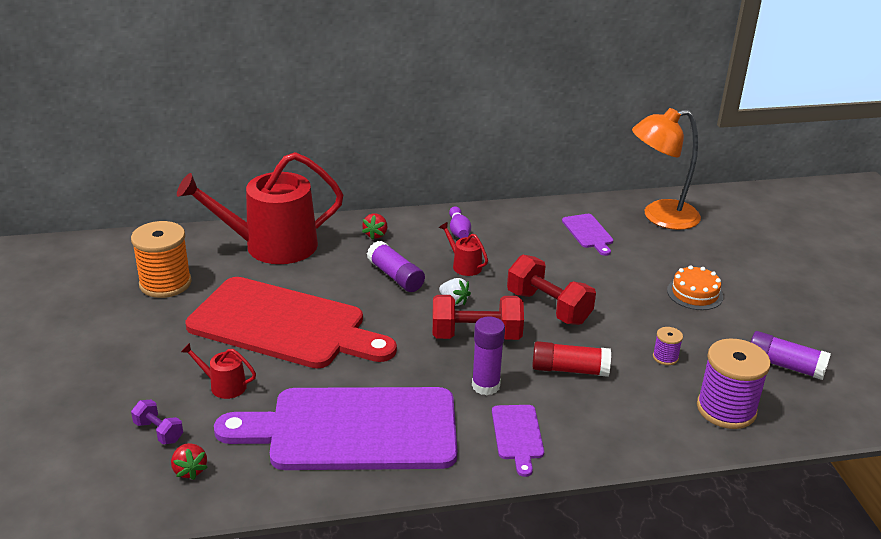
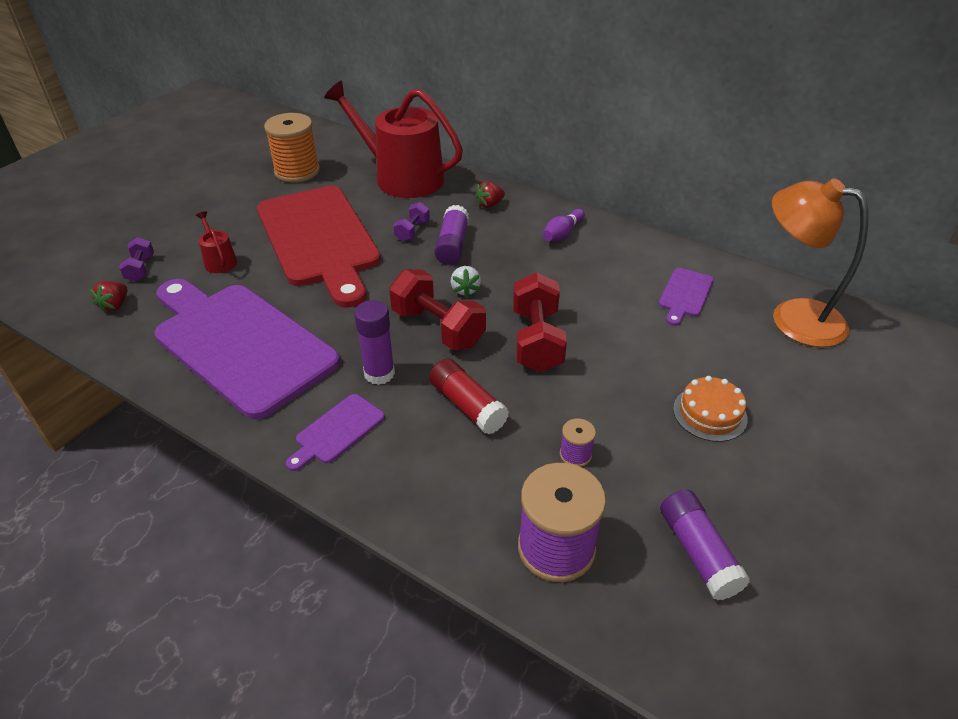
camera: 45 degrees right, 10 degrees up
red watering can [439,222,488,276] -> none
none -> purple dumbbell [393,202,430,242]

